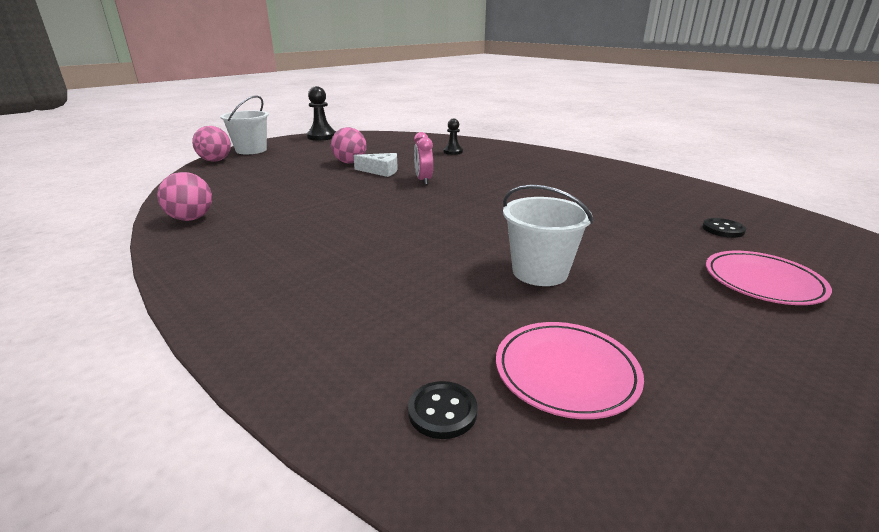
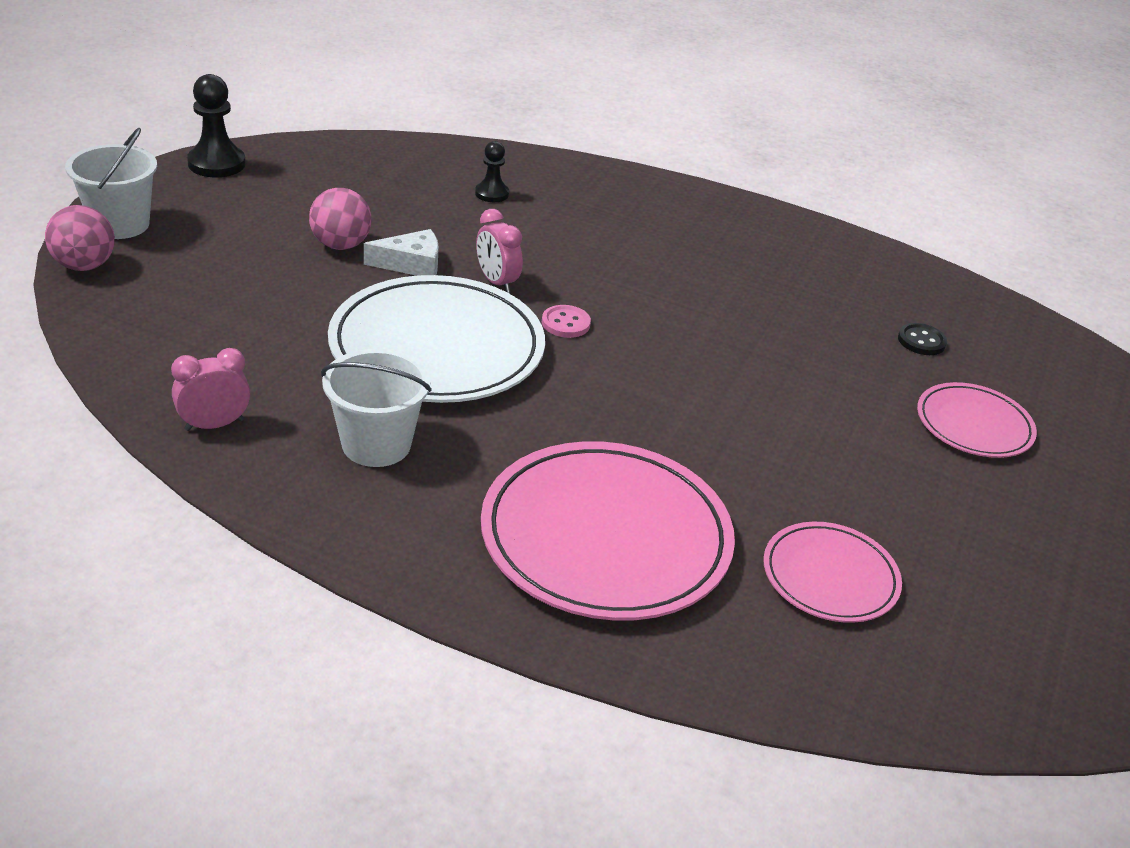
camera: 25 degrees left, 10 degrees up
pink ball [157,172,212,221] -> pink clock [171,348,250,431]
black button [408,381,478,439] -> none
white bucket [503,184,593,286] -> white bucket moved to [321,349,432,467]
none -> white plate [328,275,545,403]
none -> pink plate [481,441,735,621]
none -> pink button [542,305,591,338]

